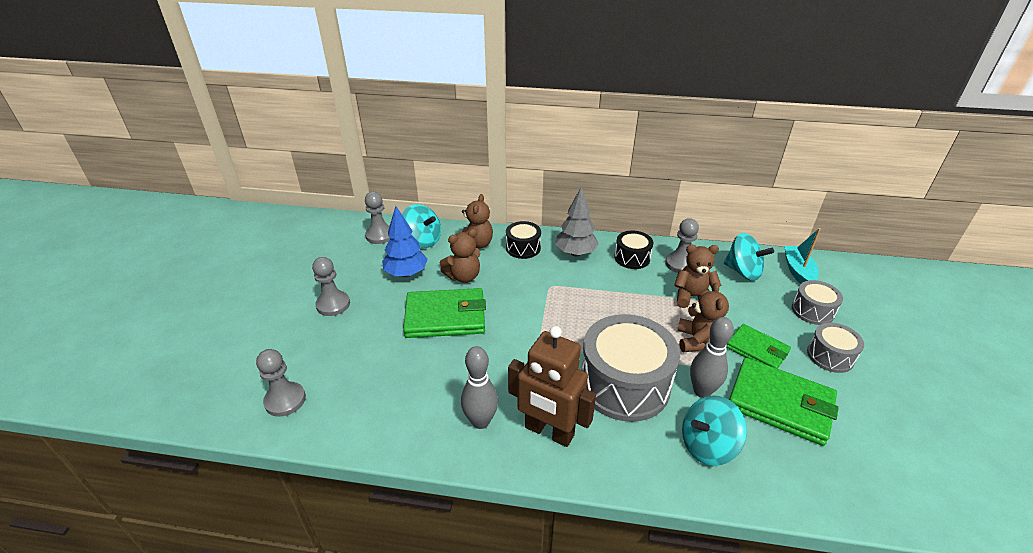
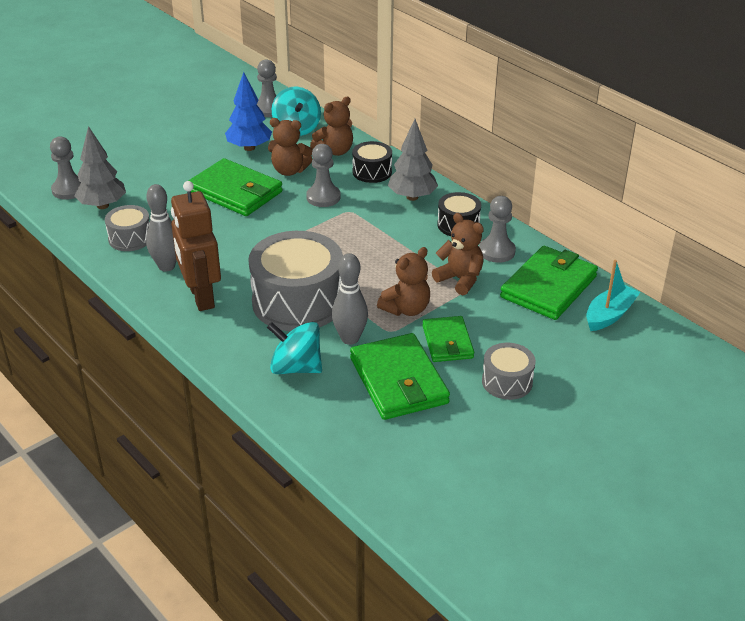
camera: 40 degrees right, 0 degrees up
grey pawn [312,257,350,316] -> grey pawn moved to [306,144,341,207]
turquoise spinning top [724,233,774,281] -> green wallet [500,246,598,320]
grey drum [792,280,843,325] -> grey drum moved to [105,205,150,251]
none -> grey tree [74,126,126,209]

